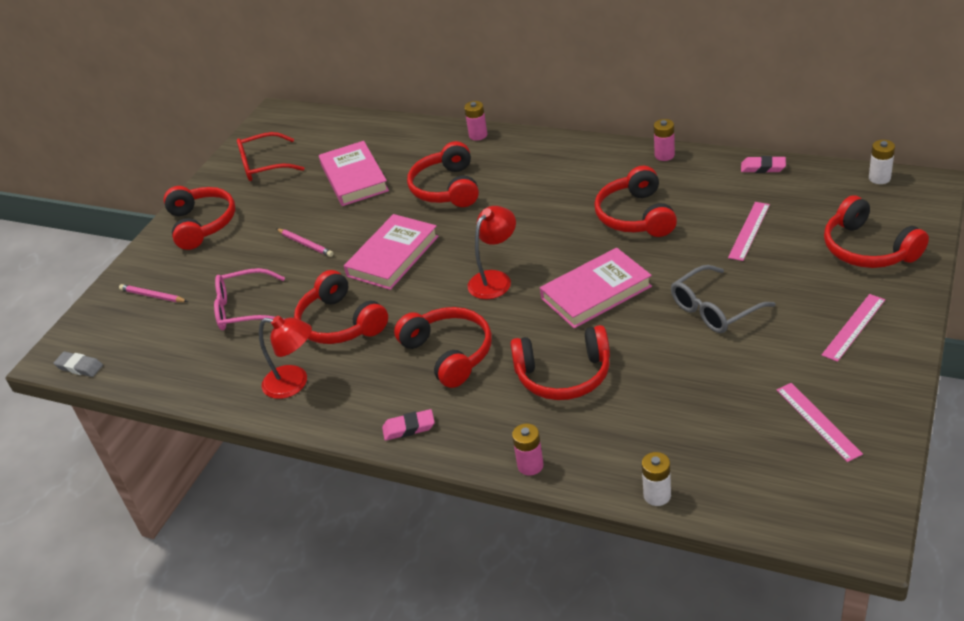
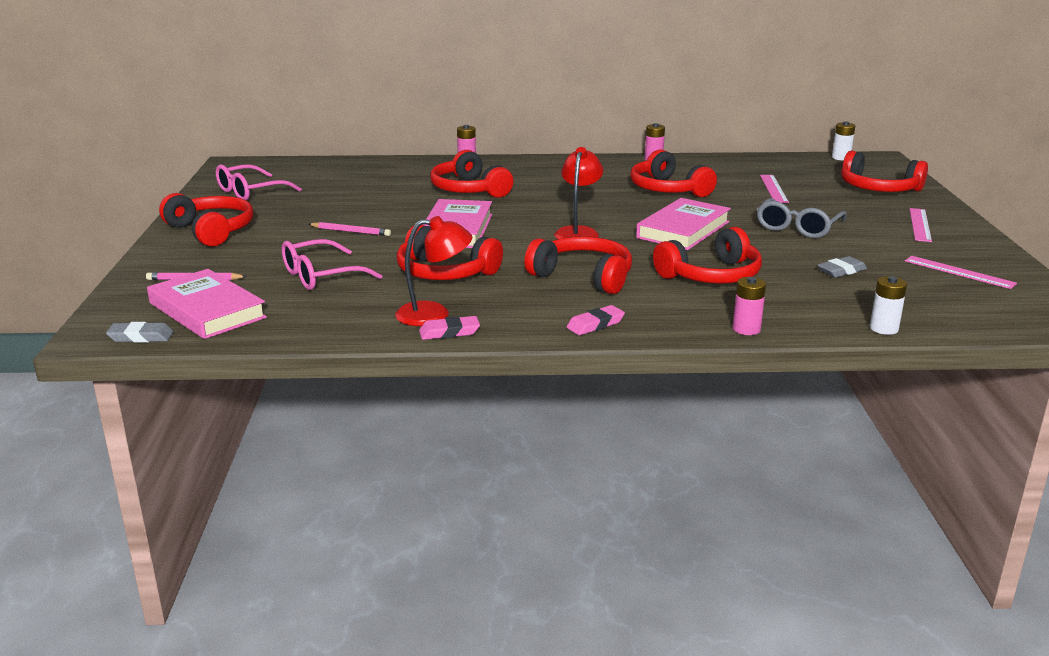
camera: 30 degrees left, 15 degrees down
red glasses [237,132,304,181] -> pink glasses [216,164,302,201]
pink book [319,141,389,206] -> pink book moved to [147,269,267,339]
pink eraser [741,156,786,173] -> pink eraser moved to [419,316,480,340]
none -> grey eraser [817,256,867,278]

